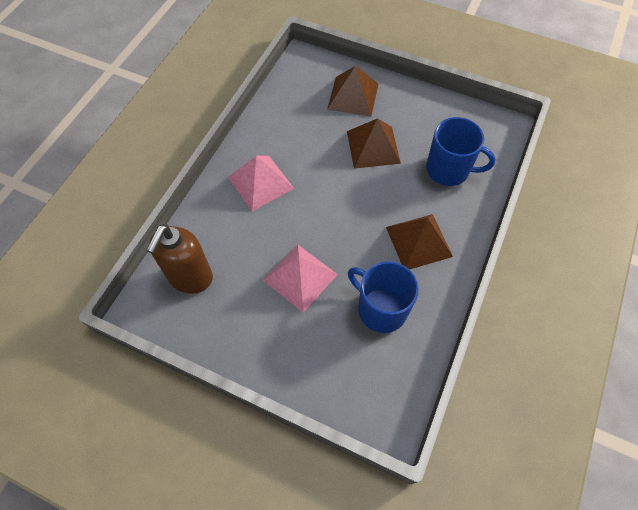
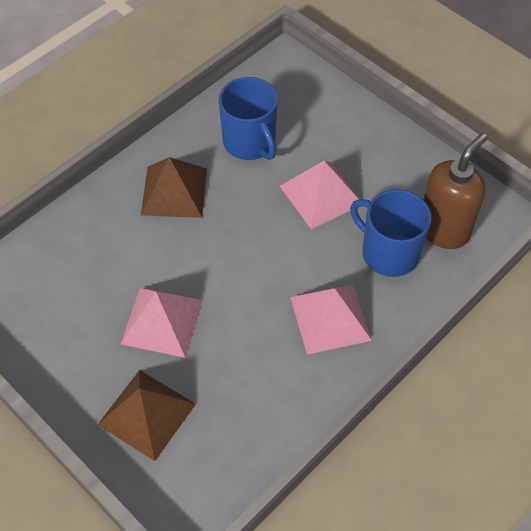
camera: 160 degrees left, 5 degrees down
brown pyramid [347,118,401,169] -> pink pyramid [121,288,203,358]
blue mug [426,117,496,186] -> blue mug moved to [350,189,431,277]

